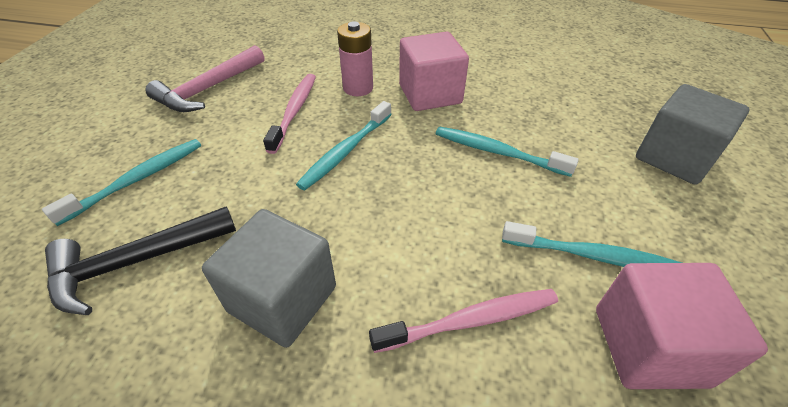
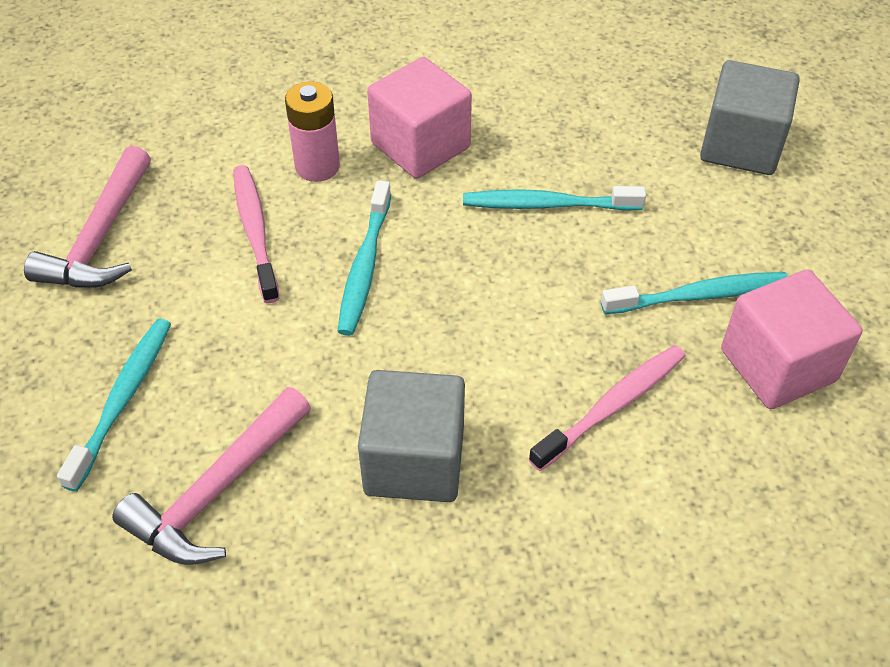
camera: 25 degrees left, 5 degrees up
black hammer [45,206,236,315] -> pink hammer [112,387,311,565]

